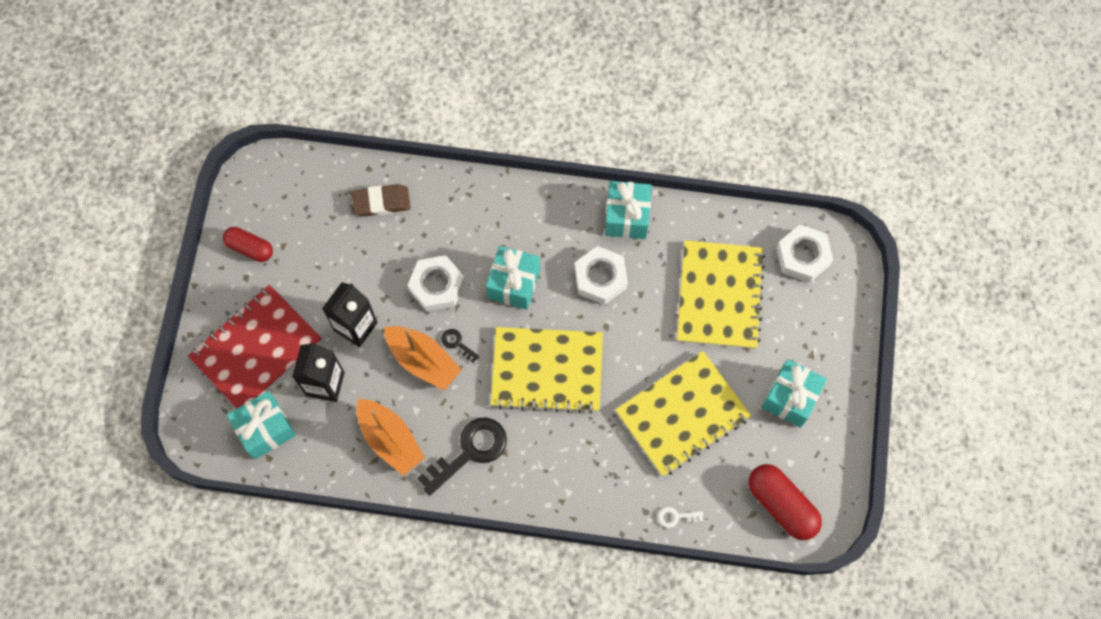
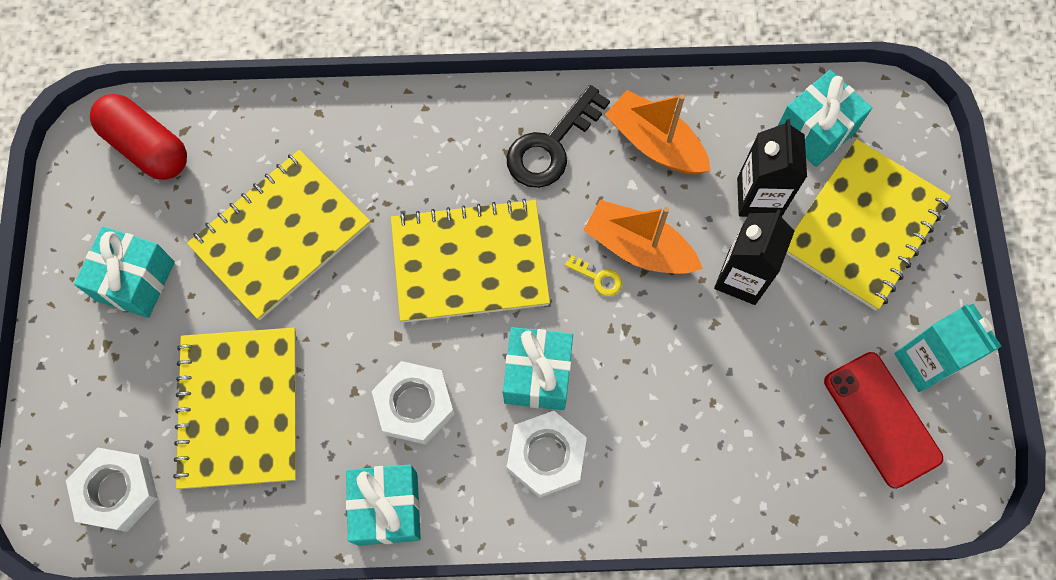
camera: 170 degrees right, 0 degrees up
red notebook [188,285,322,408] -> yellow notebook [786,139,951,311]
red capsule [223,227,273,262] -> turquoise carton [894,304,1002,392]
brown eraser [351,184,411,217] -> none
white nut [408,255,465,312] -> white nut moved to [507,411,587,498]
black key [441,329,480,363] -> yellow key [565,255,622,296]
white key [658,507,703,528] -> none
none -> red phone [824,352,943,489]

